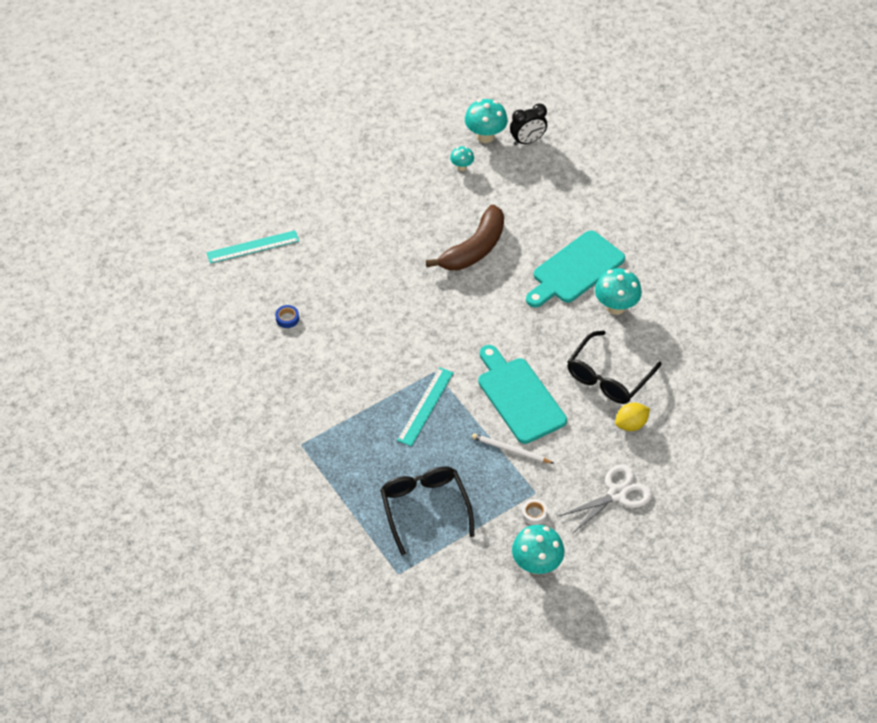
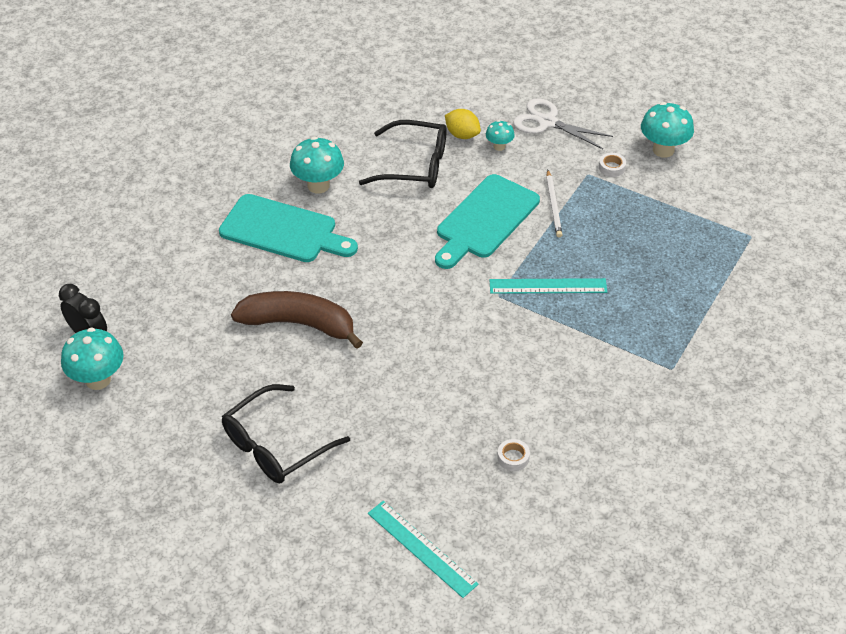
camera: 115 degrees left, 5 degrees down
blue tape [275,305,299,328] -> white tape [497,439,530,471]
black glasses [380,466,474,555] -> black glasses moved to [222,384,350,483]
turquoise mushroom [450,146,474,171] -> turquoise mushroom moved to [486,120,515,151]

